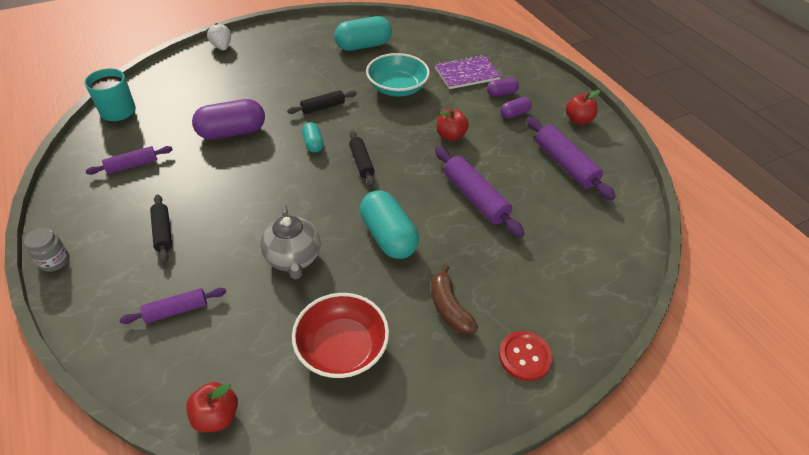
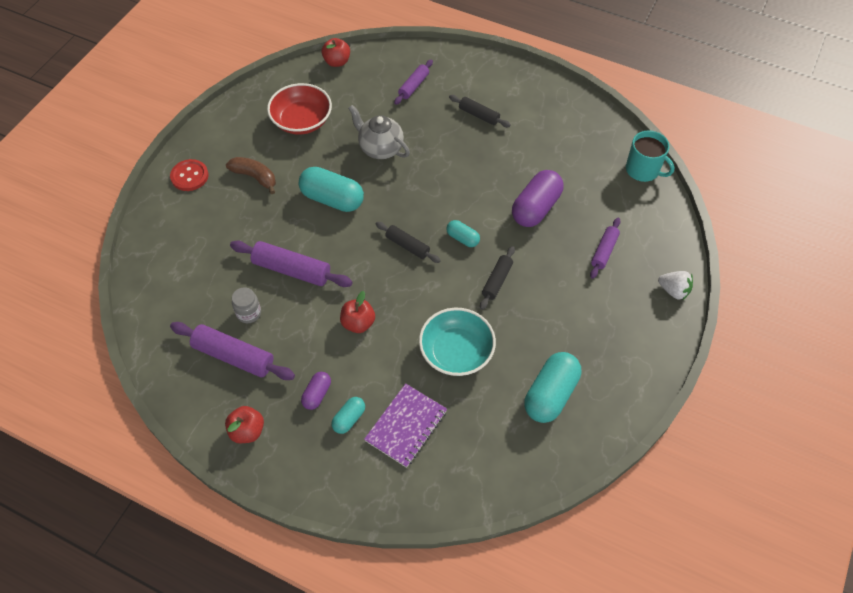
camera: 145 degrees right, 10 degrees up
grey jar [24,228,70,272] -> grey jar moved to [232,287,261,323]
purple rolling pin [86,146,173,175] -> purple rolling pin moved to [590,218,621,279]
purple capsule [487,78,519,97] -> turquoise capsule [331,397,365,434]

